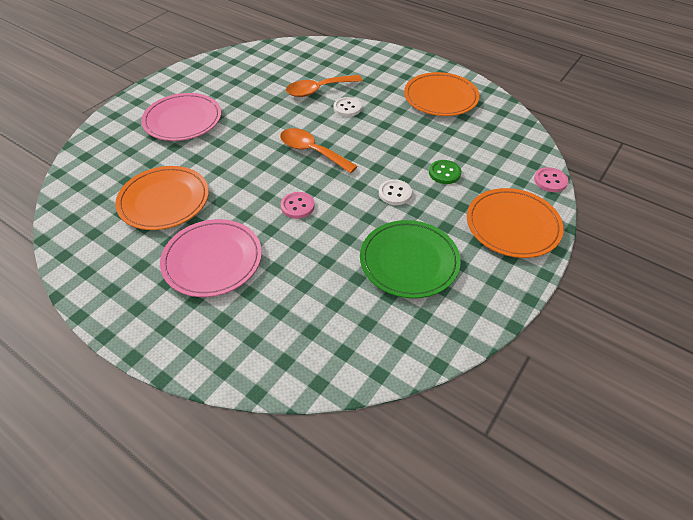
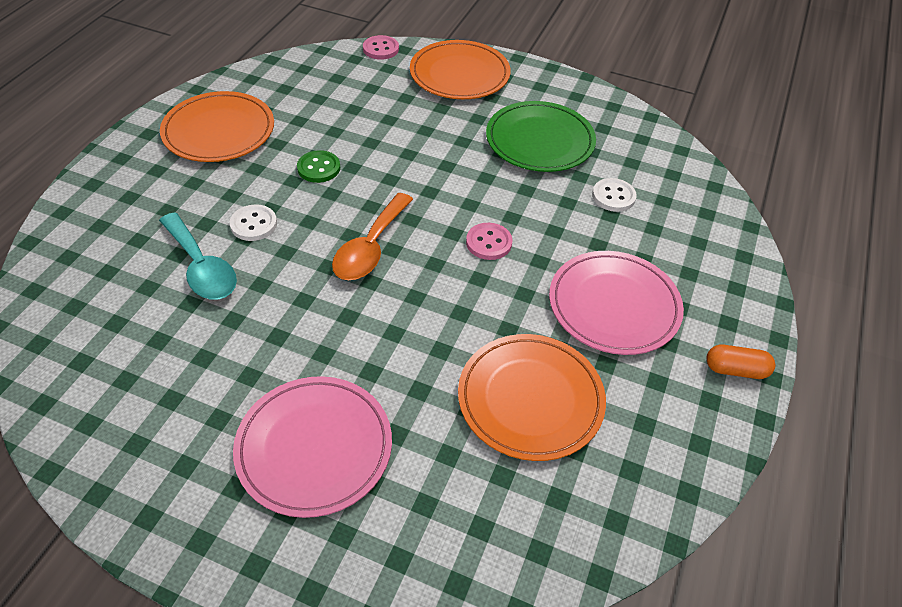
camera: 105 degrees left, 0 degrees up
orange spoon [286,75,362,97] -> turquoise spoon [159,212,237,300]
white button [379,179,412,205] -> white button moved to [592,178,637,212]
green button [429,160,461,184] -> green button moved to [297,150,340,183]
none -> orange capsule [706,345,775,379]

